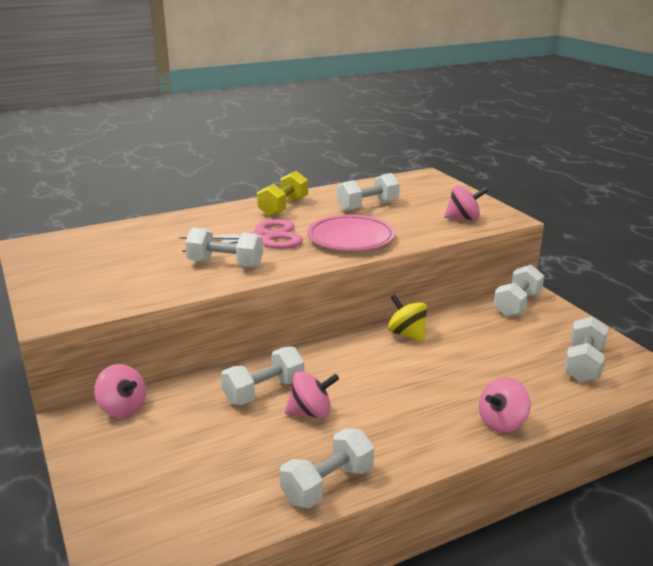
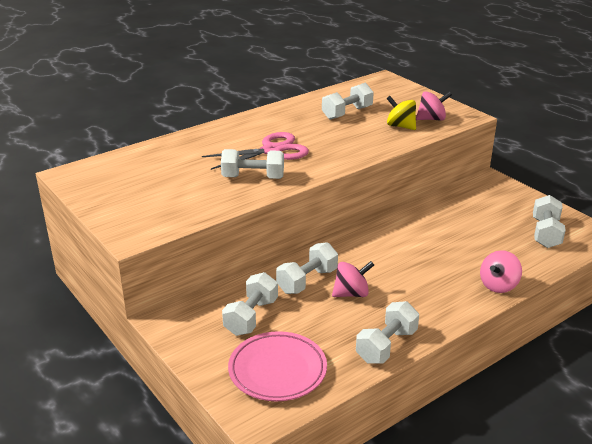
camera: 10 degrees left, 5 degrees up
pink spinning top [94,364,146,418] -> none
yellow dumbbell [257,171,308,217] -> none
pink plate [307,215,395,251] -> pink plate moved to [228,331,327,401]
yellow spinning top [388,294,427,342] -> yellow spinning top moved to [386,96,416,130]
white dumbbell [494,265,544,317] -> white dumbbell moved to [222,272,278,336]

